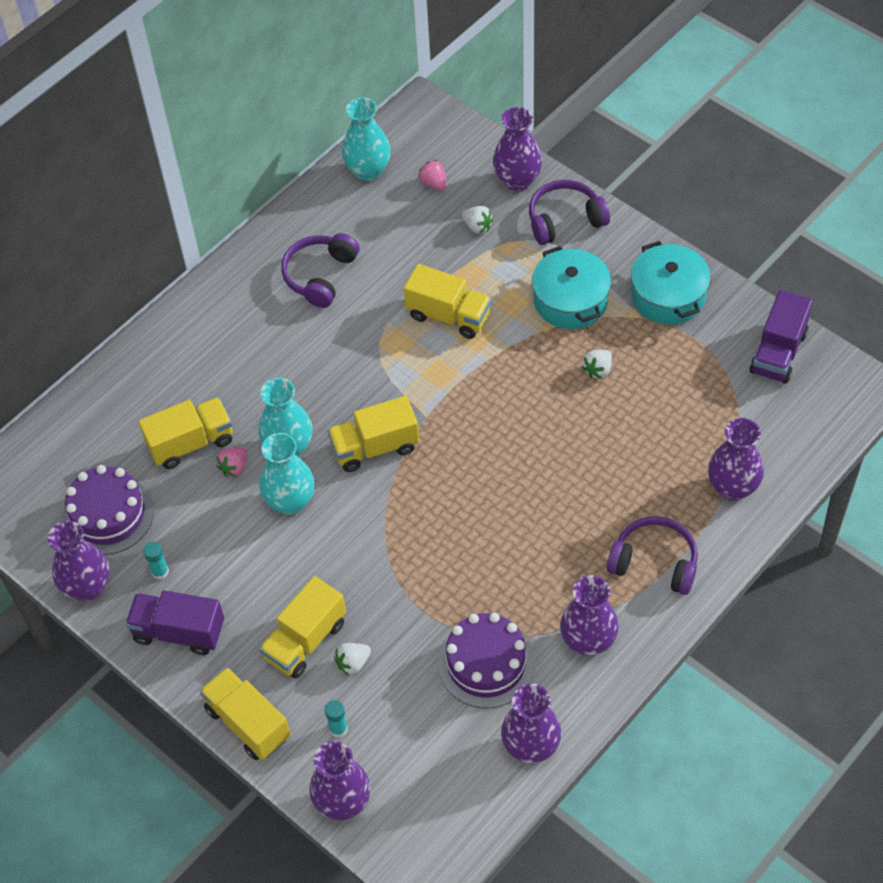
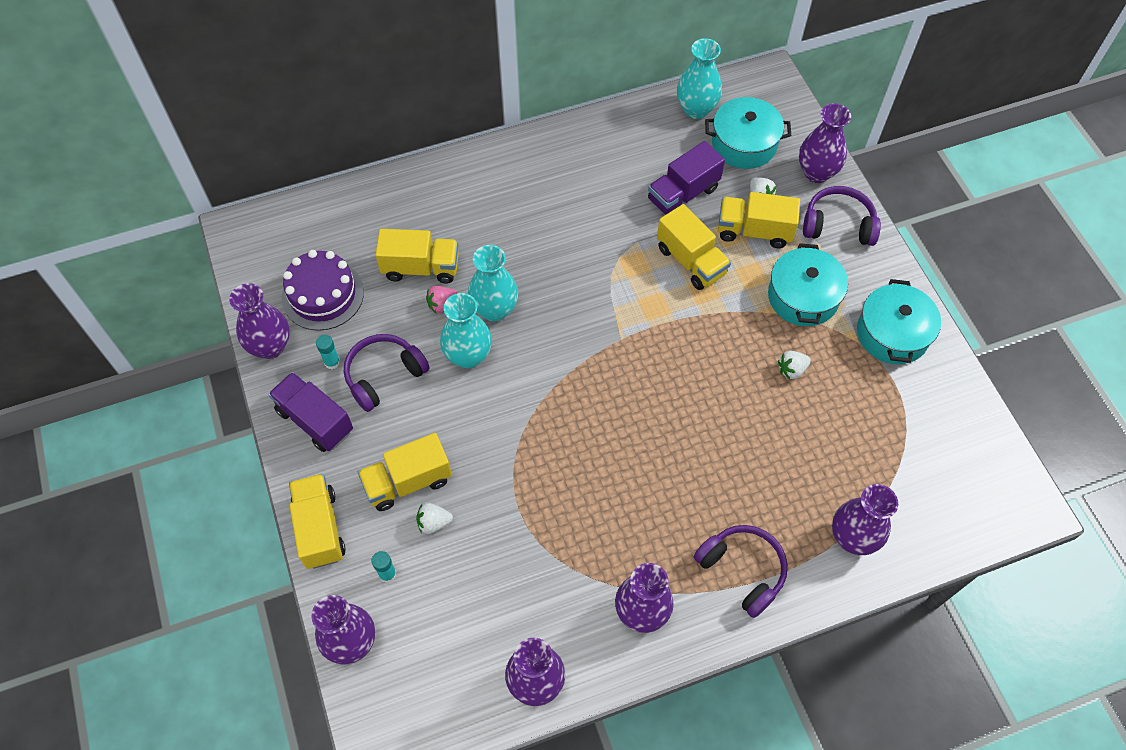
camera: 25 degrees right, 5 degrees up
purple headphones [281,233,360,308] -> purple headphones moved to [344,334,430,412]
yellow truck [327,396,419,472] -> yellow truck moved to [718,192,800,248]
pink strawberry [418,160,446,191] -> turquoise pot [705,97,791,169]
purple cake [438,613,535,708] -> none
purple truck [750,290,813,384] -> purple truck moved to [648,141,725,214]

